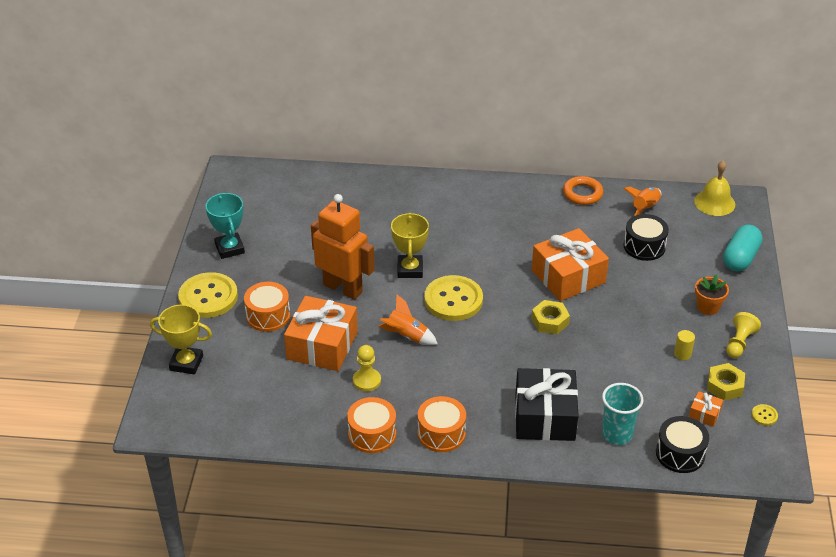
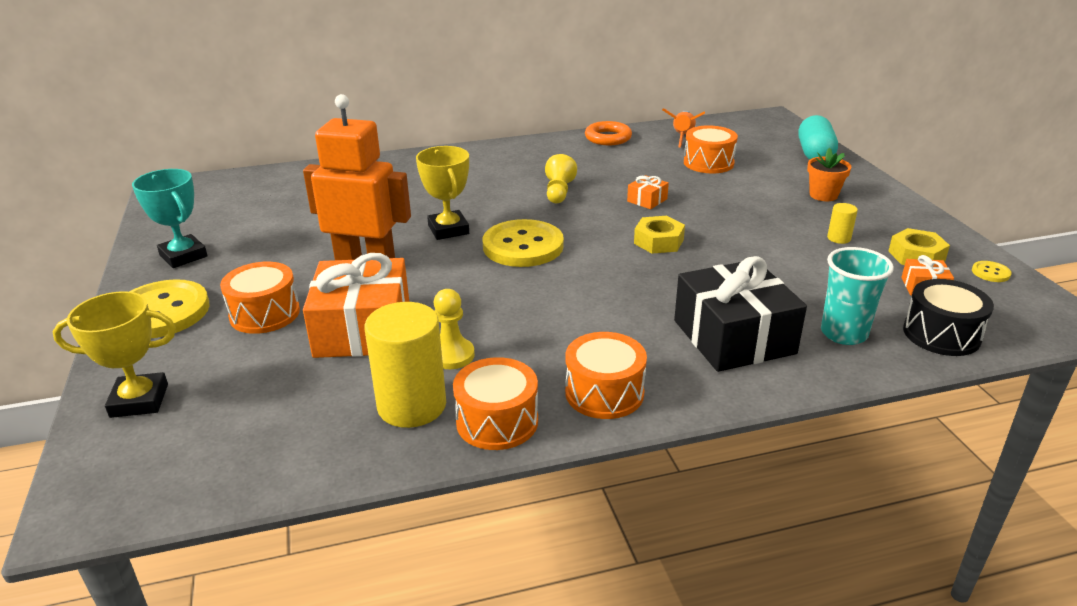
camera: 20 degrees left, 10 degrees down
orange rocket [378,294,438,345] -> none
orange gift [532,228,609,301] -> orange gift [627,175,669,209], size x0.43
black drum [624,214,669,261] -> orange drum [684,125,738,173]
yellow bell [694,161,735,216] -> none
yellow pawn [726,312,761,358] -> yellow pawn moved to [545,154,577,203]
none -> yellow cylinder [364,302,446,428]

